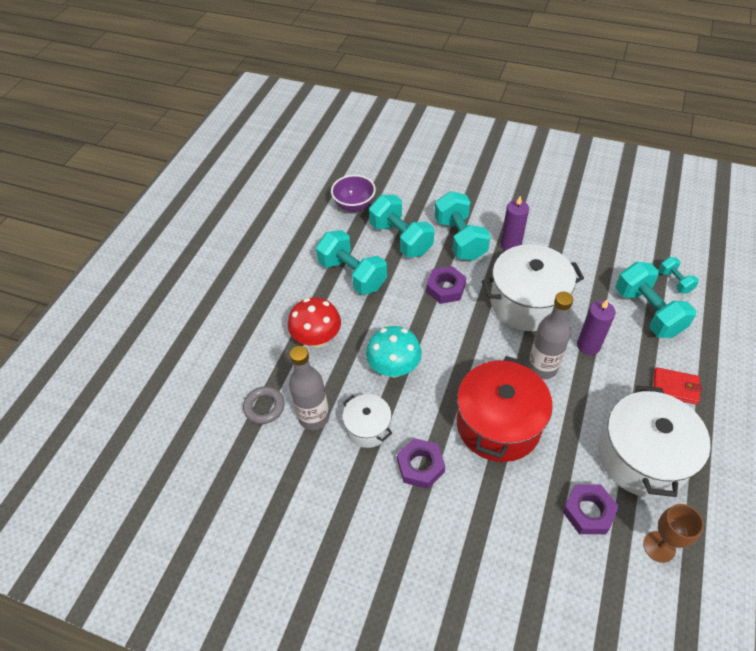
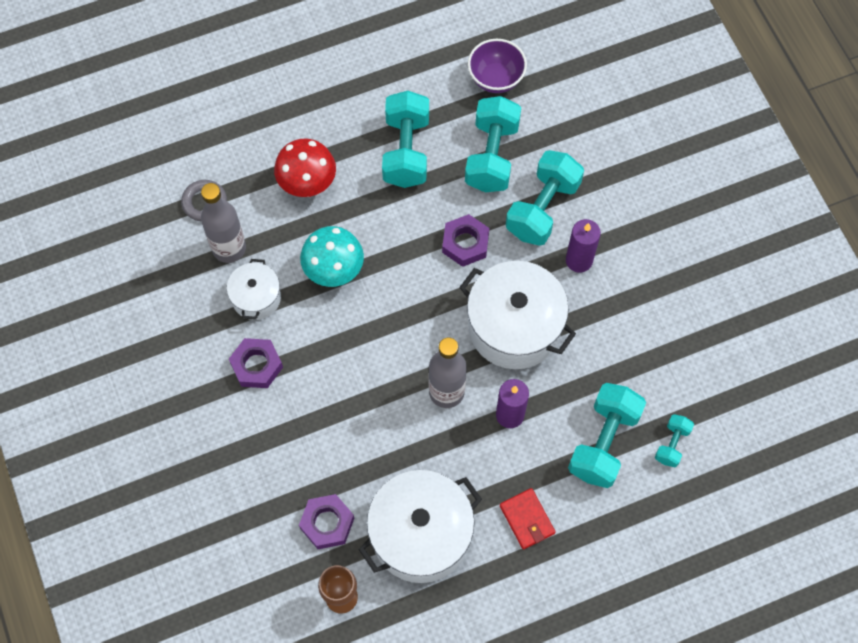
camera: 45 degrees right, 15 degrees up
red pot [457,356,553,462] -> none

